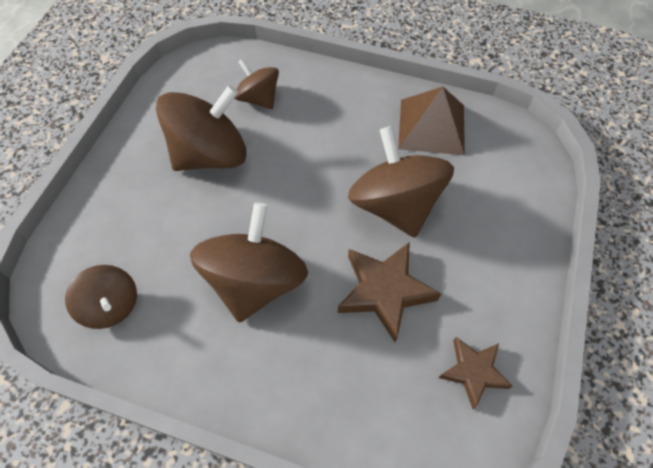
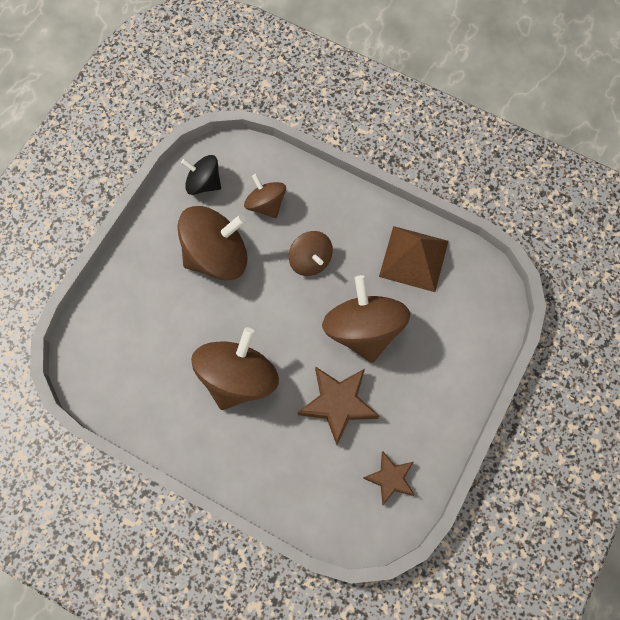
camera: 10 degrees right, 10 degrees up
brown spinning top [65,265,137,329] -> brown spinning top moved to [289,231,333,276]
none -> black spinning top [181,155,221,195]

